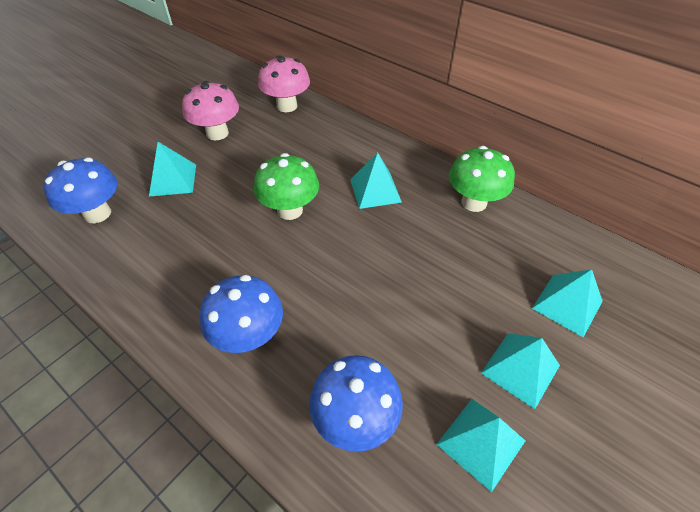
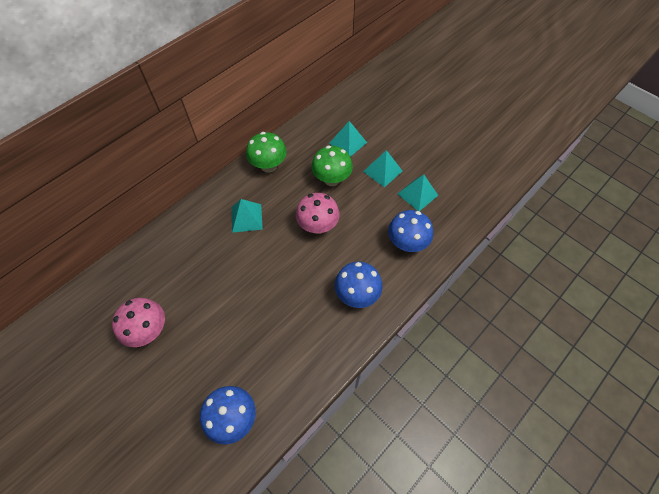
camera: 85 degrees left, 10 degrees up
turquoise pyramid [149,142,196,196] -> none
green mushroom [254,153,319,220] -> green mushroom moved to [311,146,353,186]
pink mushroom [258,55,310,112] -> pink mushroom moved to [296,193,340,234]

